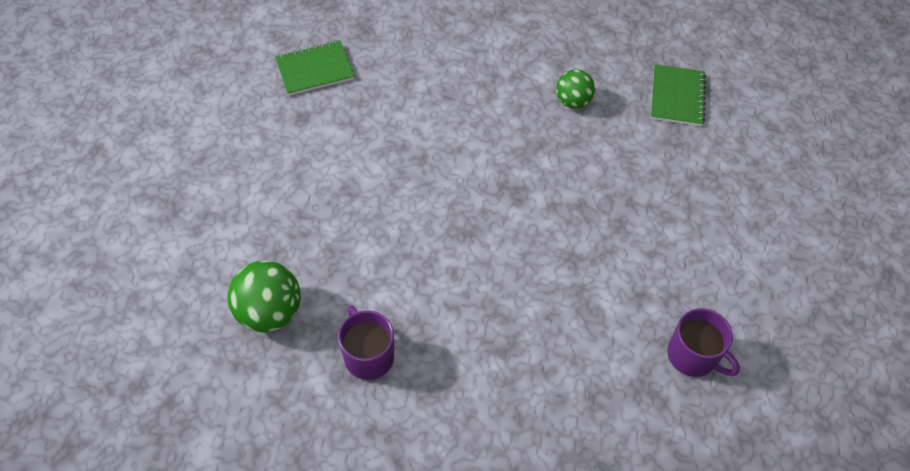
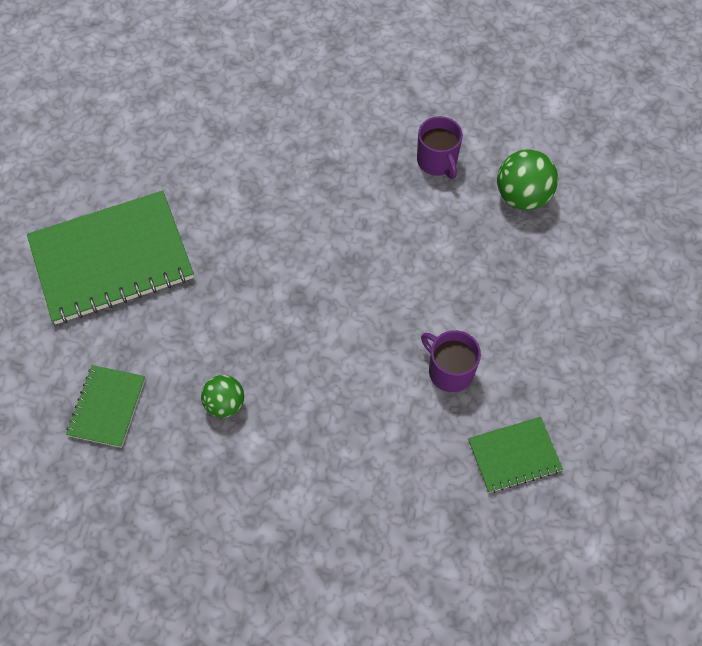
camera: 175 degrees left, 5 degrees up
purple mug [667,308,740,377] -> purple mug moved to [421,330,481,392]
none -> green notebook [27,191,194,324]

